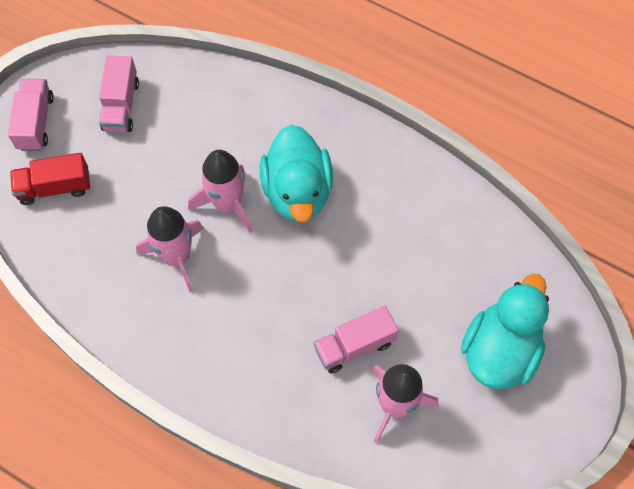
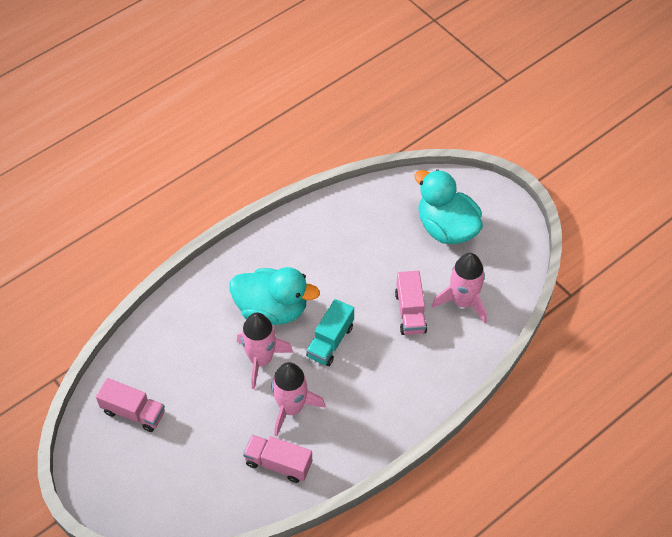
camera: 70 degrees left, 10 degrees down
pink truck [8,79,54,151] -> pink truck moved to [243,435,312,483]
red truck [10,153,90,205] -> none
none -> turquoise truck [306,299,354,366]

